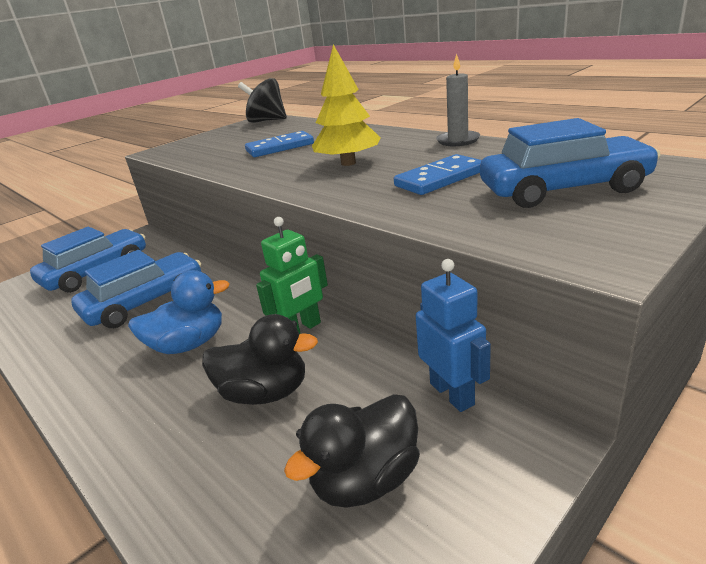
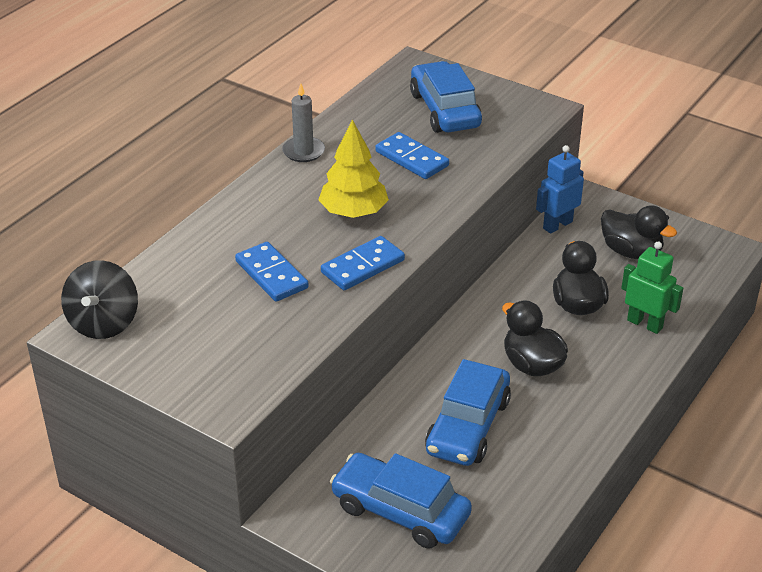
camera: 105 degrees left, 10 degrees up
blue car [71,250,201,328] -> blue car turned 105 degrees counterclockwise [425,359,511,466]
blue duck [128,270,230,354] -> black duck [502,300,568,376]
green robot [256,217,328,334] -> green robot moved to [621,241,683,334]
none -> blue domino [321,236,405,290]

